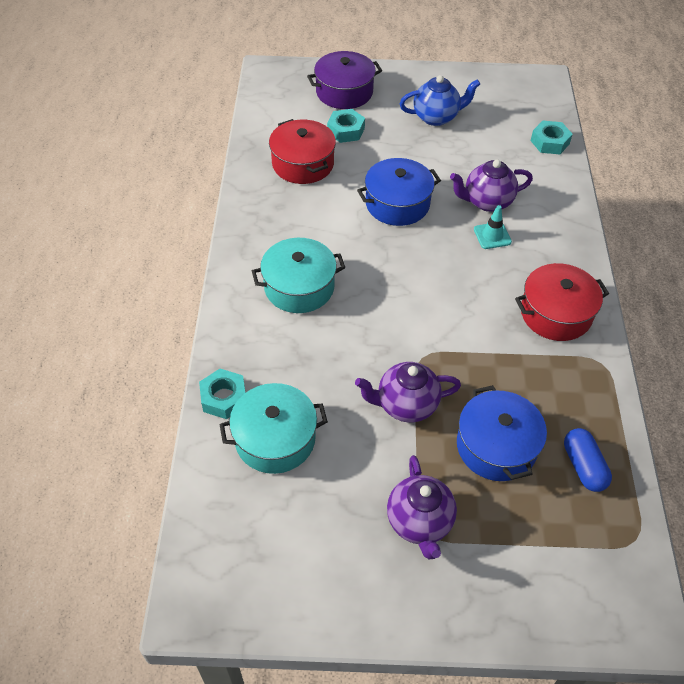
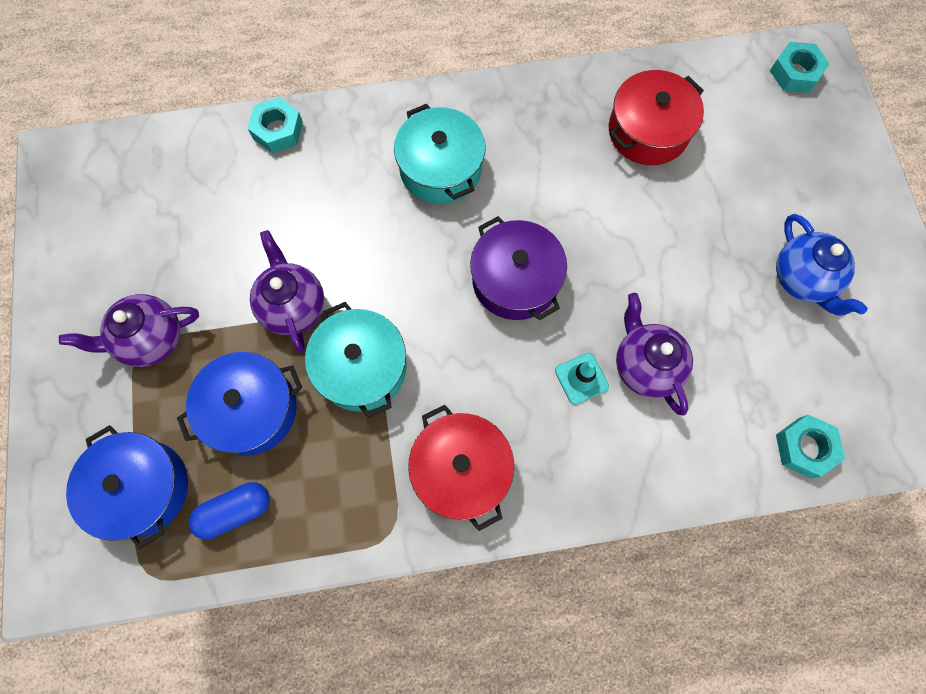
camera: 80 degrees right, 20 degrees up
turquoise pot [219,383,328,474] -> turquoise pot moved to [305,302,407,418]
purple pot [307,51,382,109] -> purple pot moved to [470,216,567,320]
turquoise nut [327,109,365,143] -> turquoise nut moved to [770,42,830,93]
blue pot [357,158,441,226] -> blue pot moved to [66,425,188,549]

